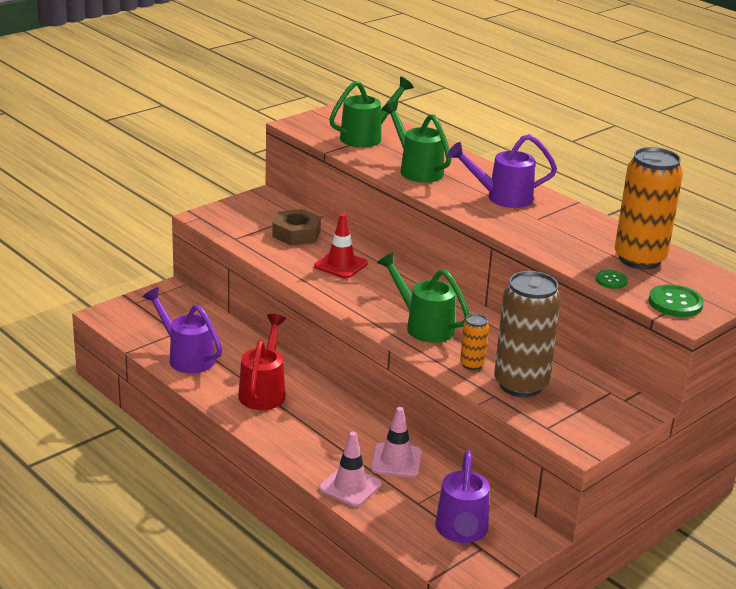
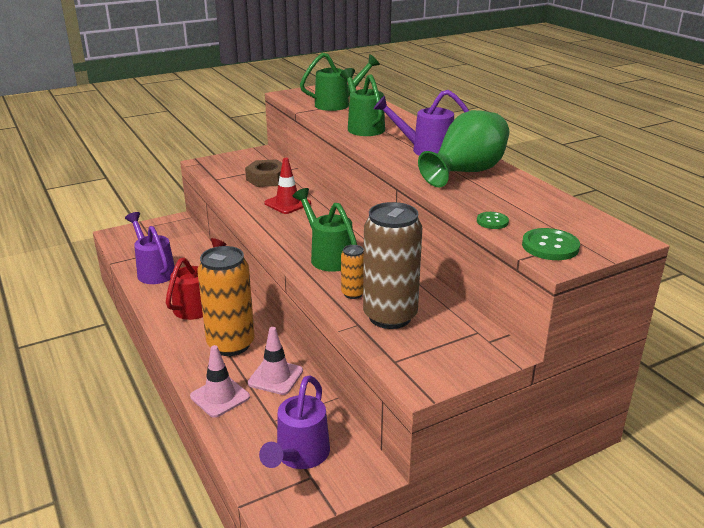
camera: 15 degrees right, 0 degrees up
orange can [615,147,683,270] -> orange can moved to [197,246,255,356]
none -> green vase [418,110,509,187]

